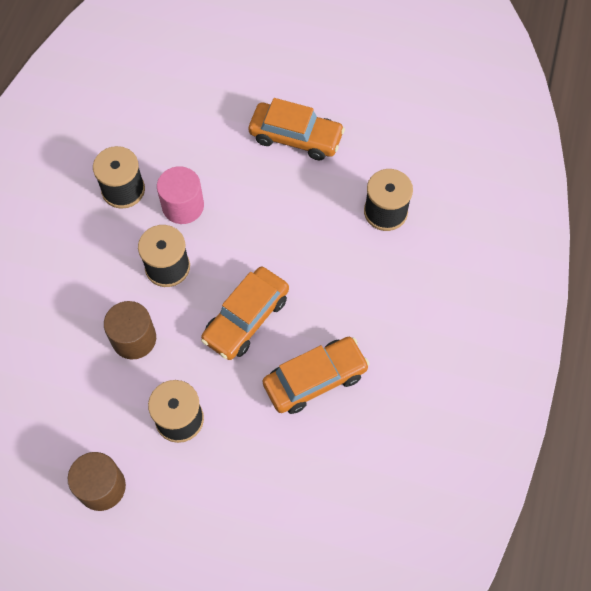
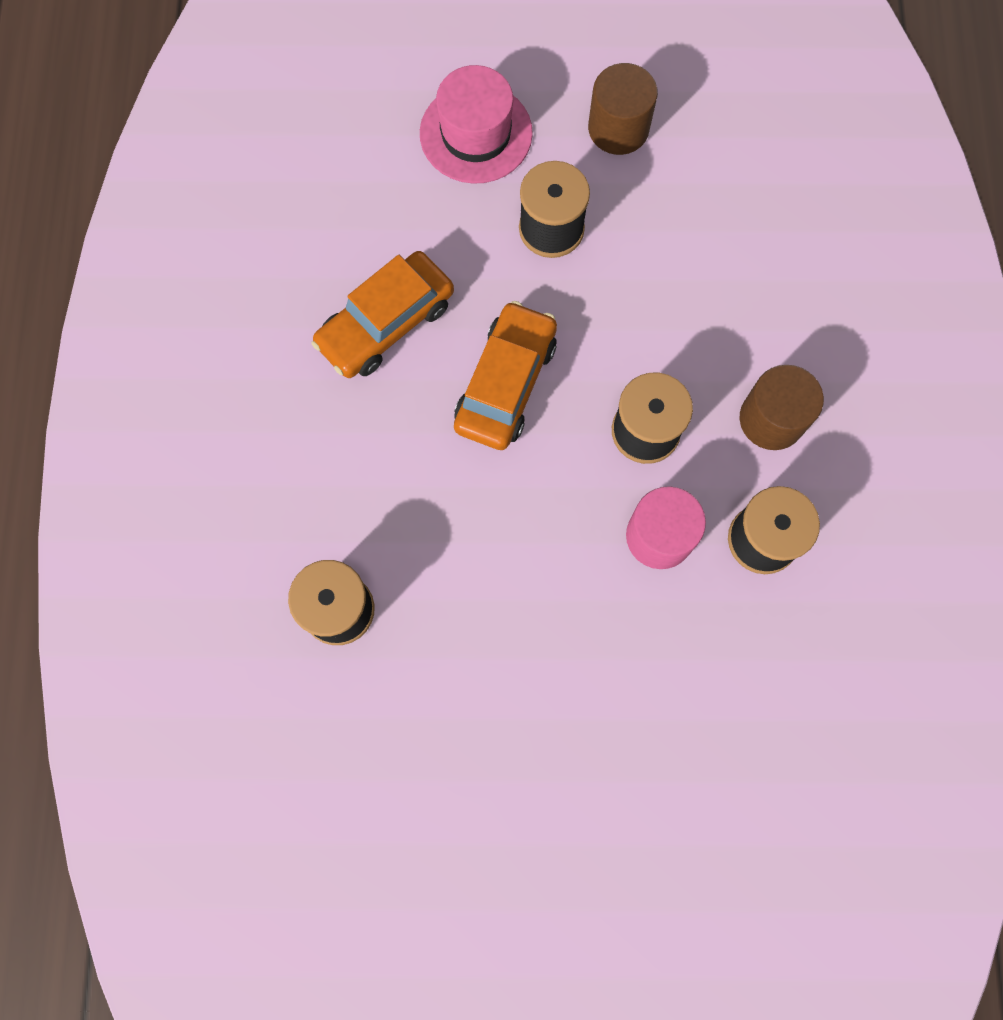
camera: 165 degrees right, 10 degrees up
brown cylinder [104,301,156,359] -> brown cylinder moved to [740,365,824,450]
orange car [249,98,345,160] -> none
none -> pink hat [420,65,533,184]

